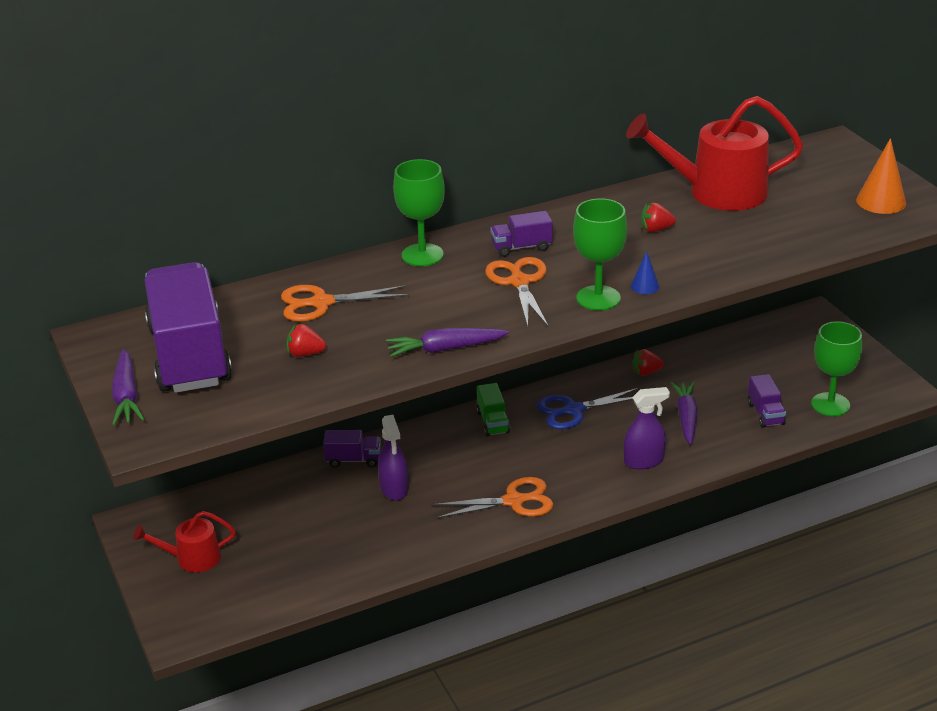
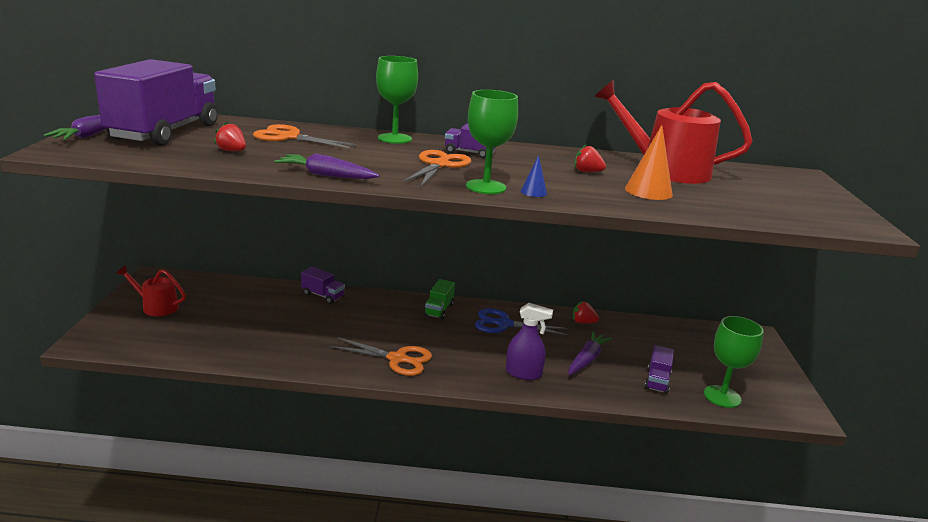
camera: 25 degrees right, 10 degrees down
purple spray bottle [378,415,408,501] -> none
orange cone [856,138,906,214] -> orange cone moved to [625,125,673,200]

